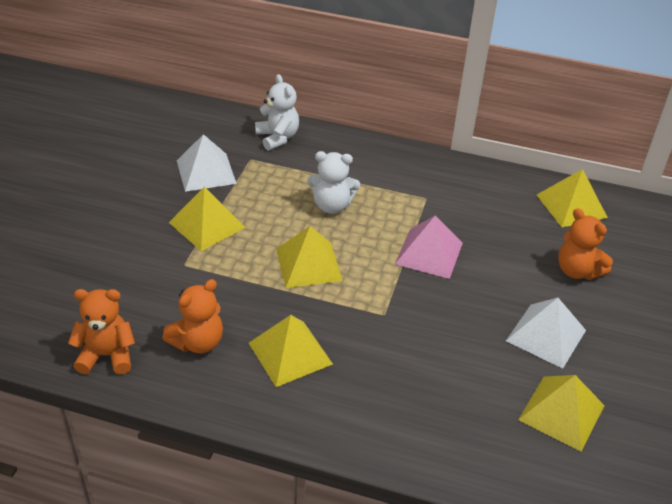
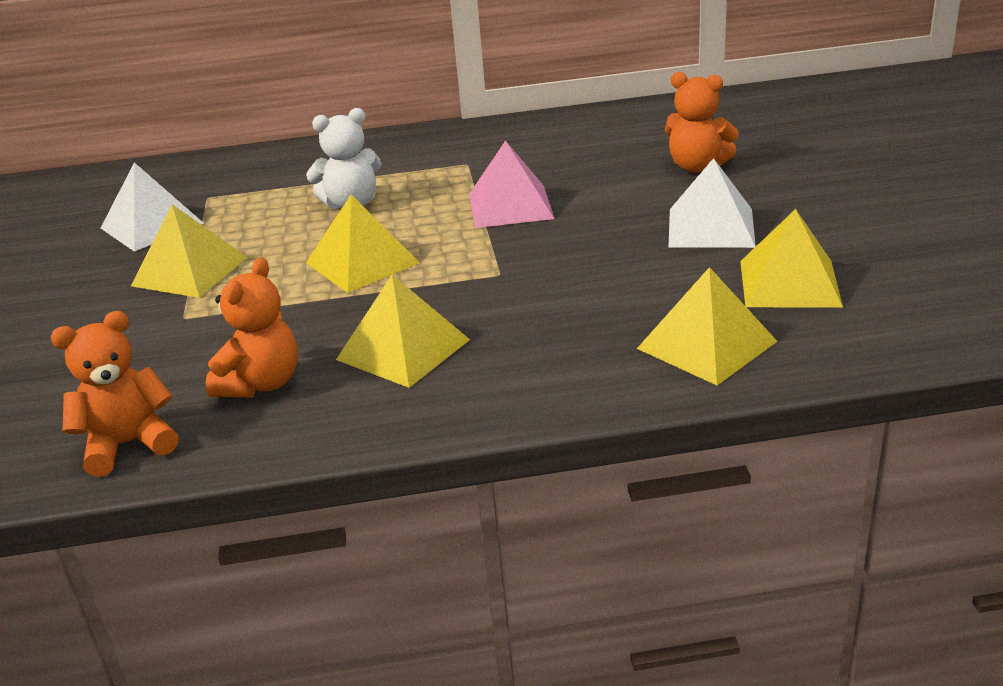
camera: 20 degrees left, 10 degrees down
white teddy bear [255,74,299,151] -> none
yellow pyramid [537,169,608,227] -> yellow pyramid moved to [637,267,778,385]

